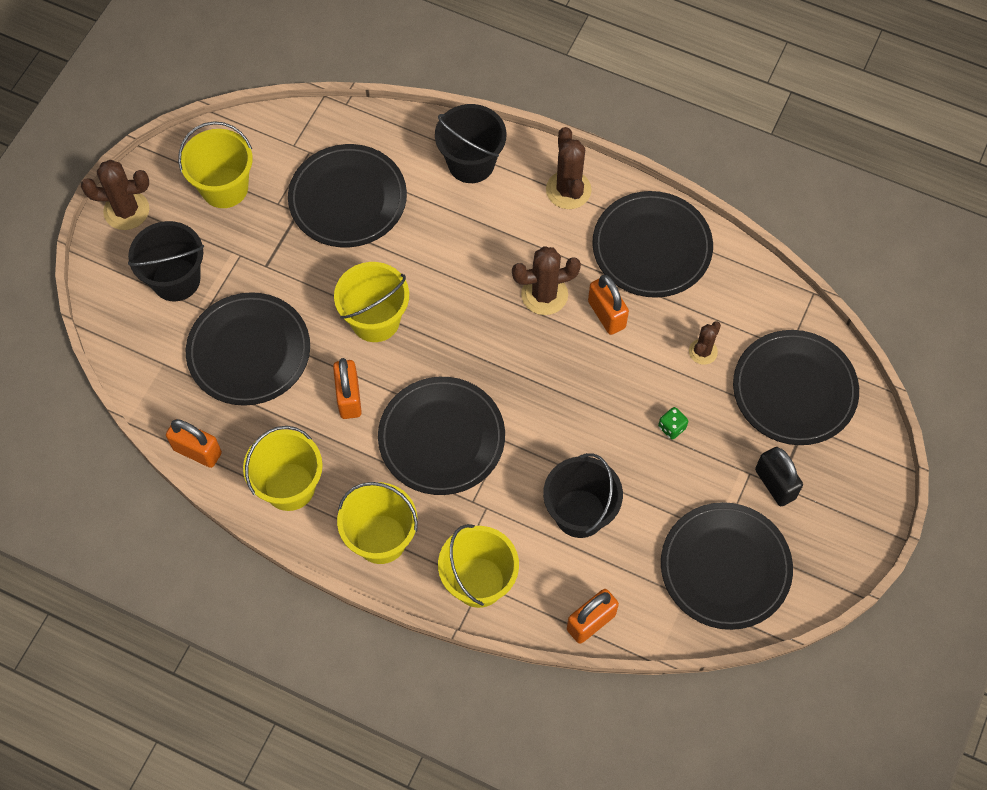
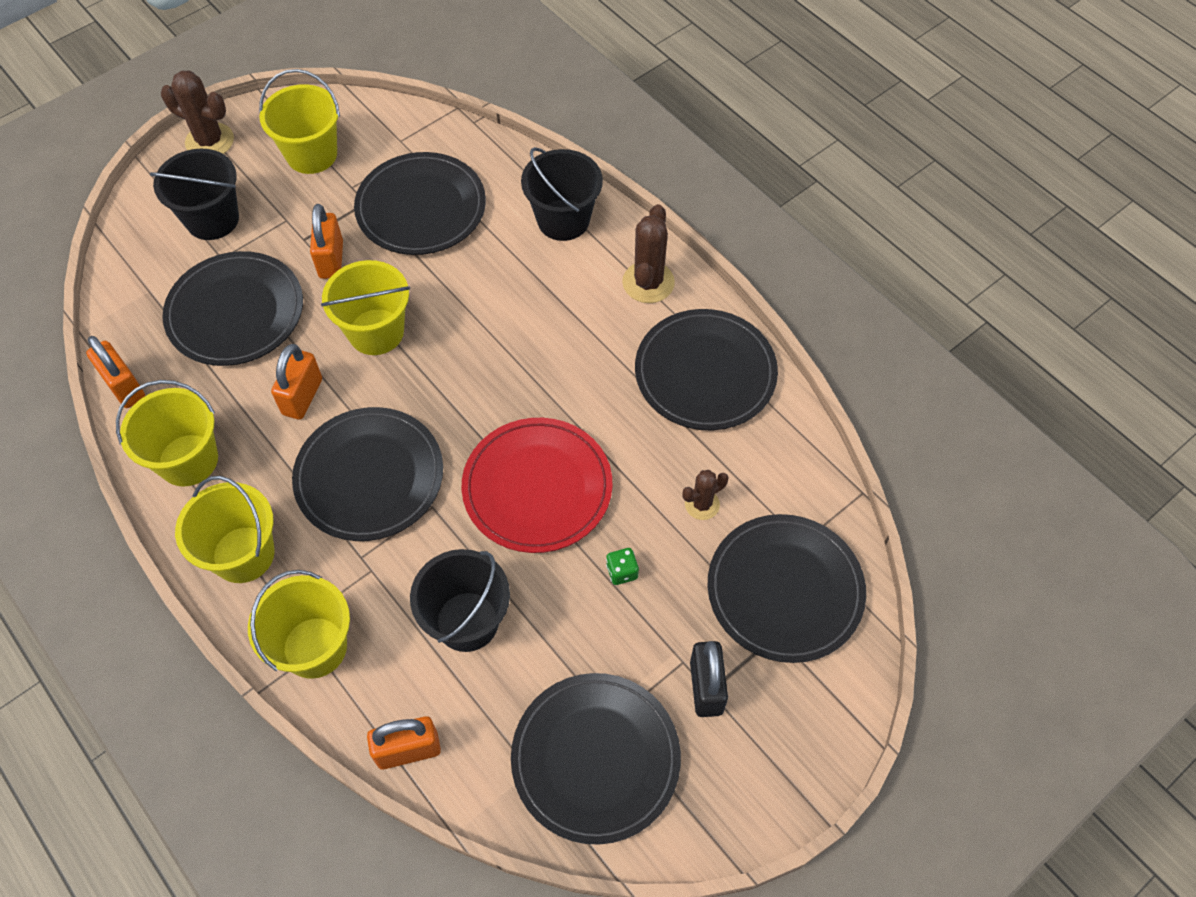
camera: 25 degrees right, 5 degrees down
brown cactus [512,246,581,315] -> none
orange padlock [588,275,629,335] -> orange padlock moved to [310,204,343,279]
none -> red plate [461,418,613,553]

